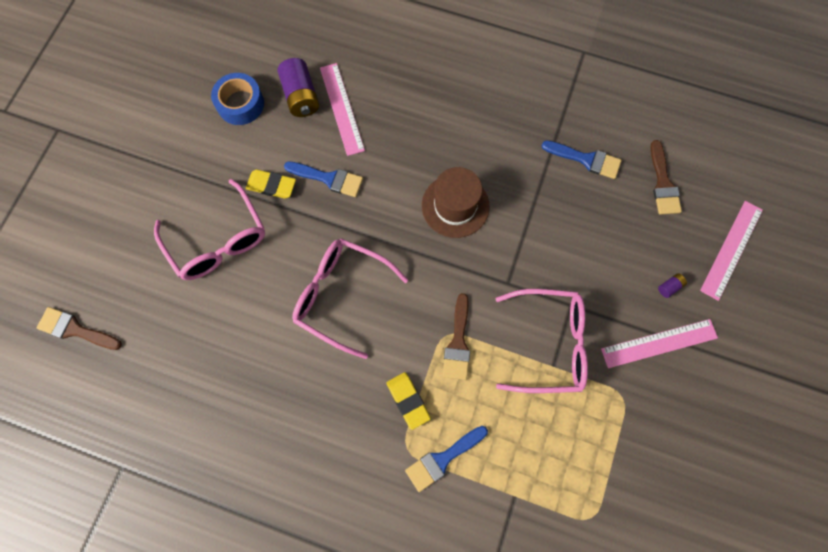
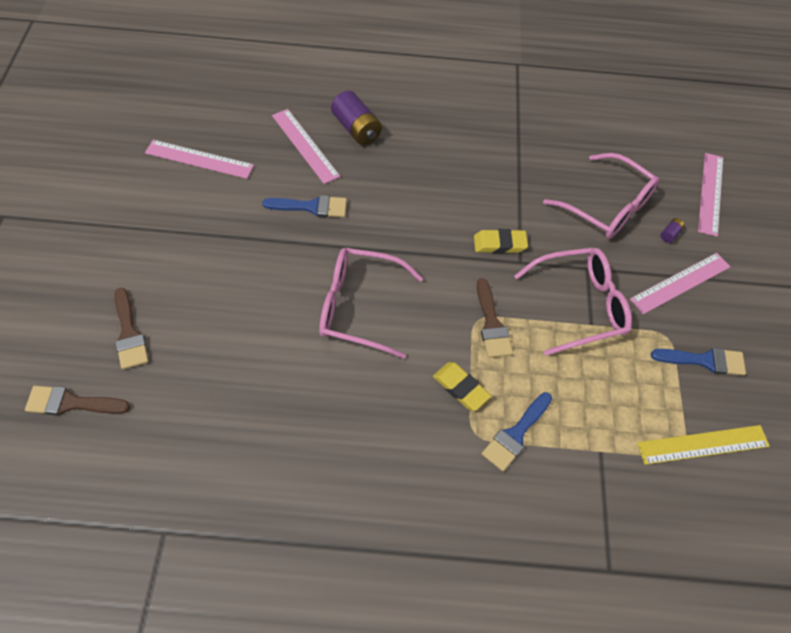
camera: 20 degrees left, 15 degrees down
pink glasses [154,179,265,280] -> pink glasses moved to [543,153,660,239]
blue tape [211,73,264,125] -> pink ruler [145,140,254,179]
yellow eraser [246,170,296,199] -> yellow eraser moved to [474,229,528,253]
purple battery [278,58,319,117] -> purple battery moved to [331,91,382,145]
brown hat [422,167,489,238] -> none
blue brush [542,140,622,179] -> blue brush moved to [651,348,746,376]
brown brush [651,140,682,215] -> brown brush moved to [115,288,149,369]
none -> yellow ruler [637,425,770,465]

